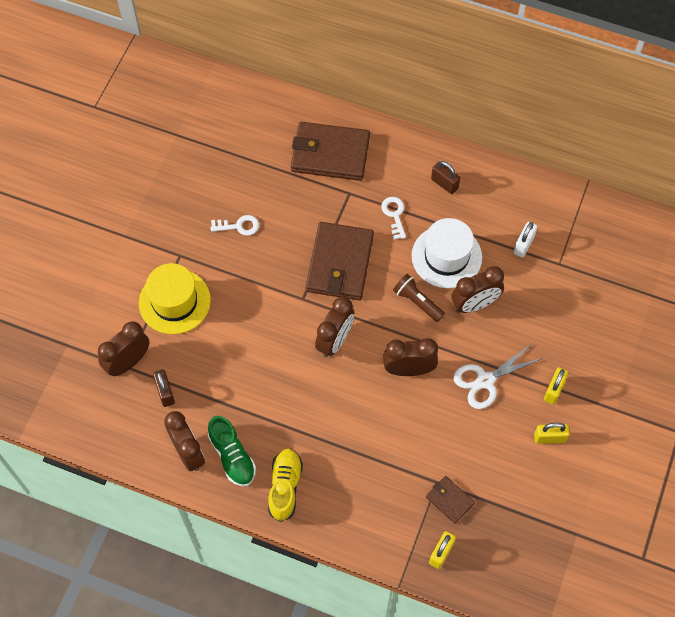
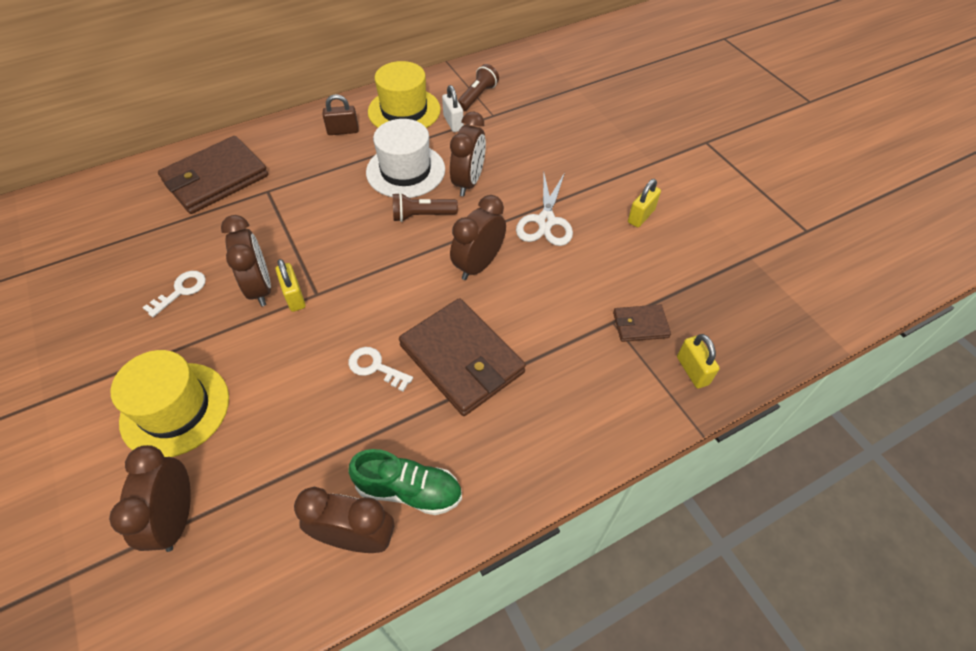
camera: 50 degrees left, 10 degrees down
brown padlock [153,370,175,407] -> none
yellow shoe [268,448,303,522] -> none
brown wallet [306,222,374,300] -> brown wallet moved to [399,298,526,416]
brown clock [315,297,354,357] -> brown clock moved to [221,215,271,306]
white key [381,197,406,240] -> white key moved to [348,347,413,391]
yellow padlock [544,367,568,405] -> yellow padlock moved to [276,259,306,312]
none -> yellow hat [368,61,441,128]
none -> brown flashlight [458,64,499,111]

